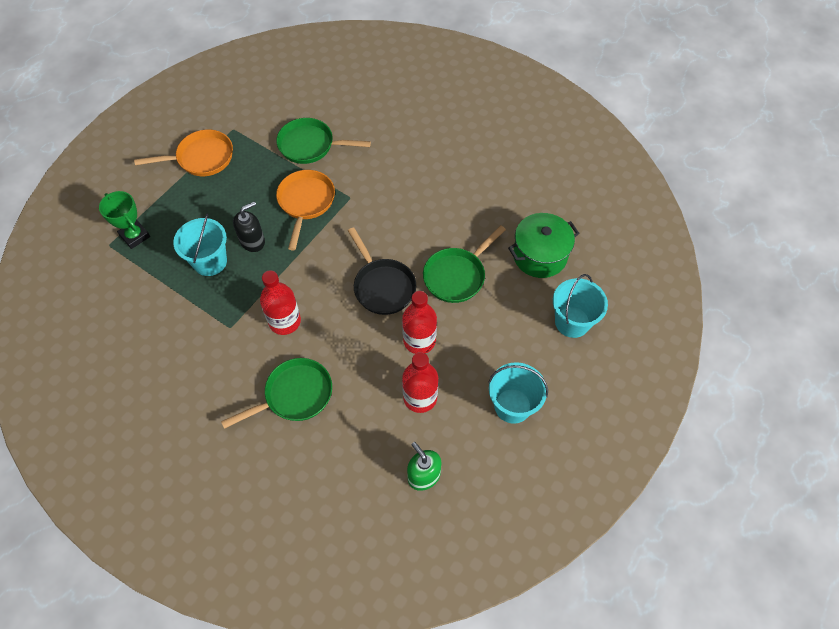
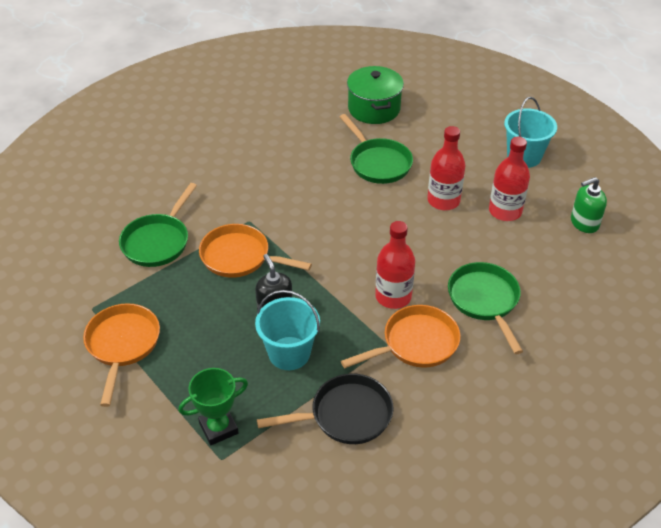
camera: 75 degrees left, 15 degrees down
black pan [348,227,416,315] -> black pan moved to [257,374,394,444]
turquoise bucket [553,274,608,338] -> none
none -> orange pan [341,305,460,368]

